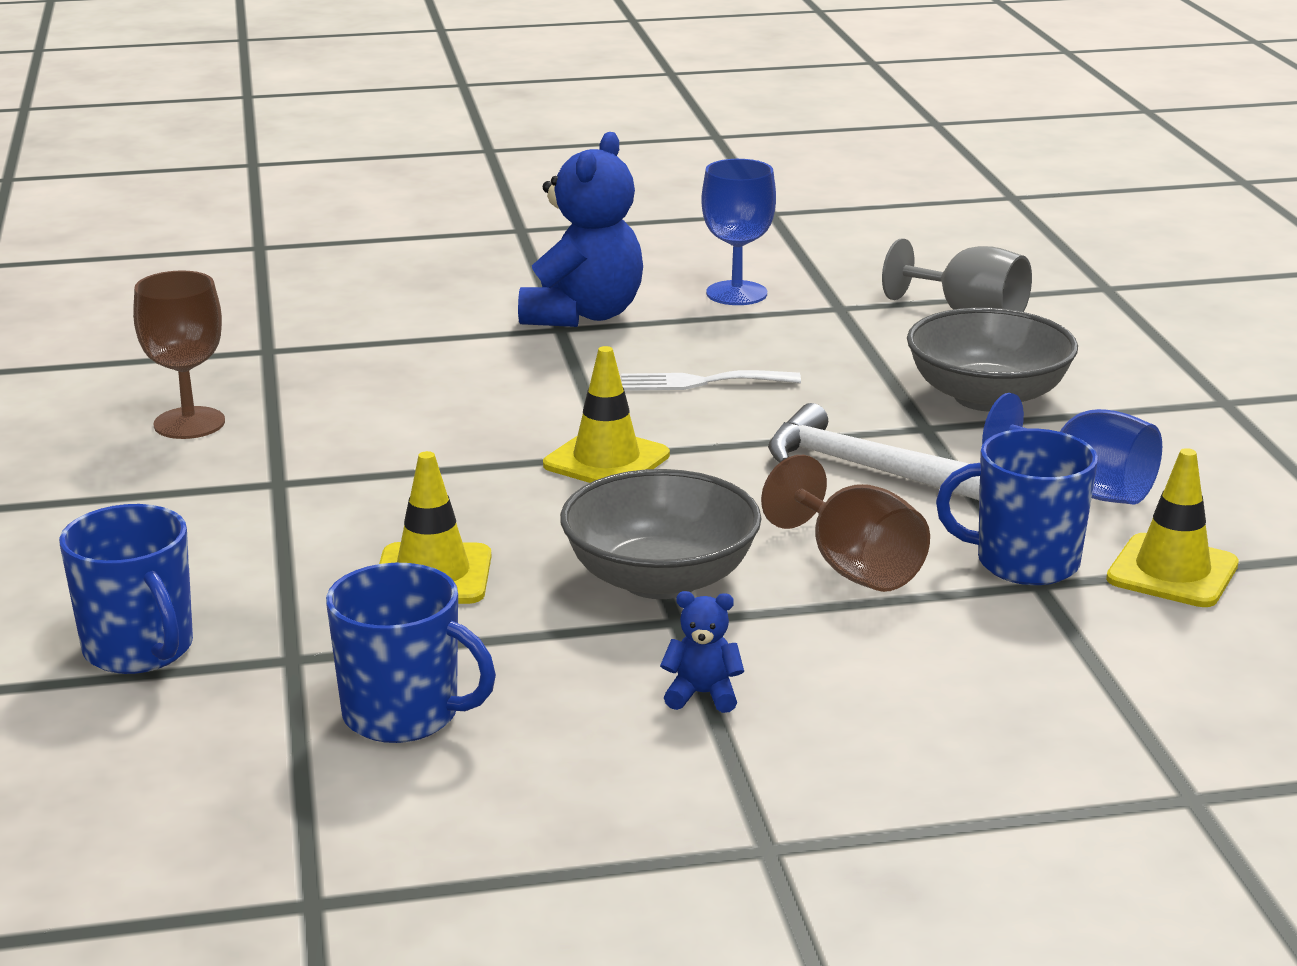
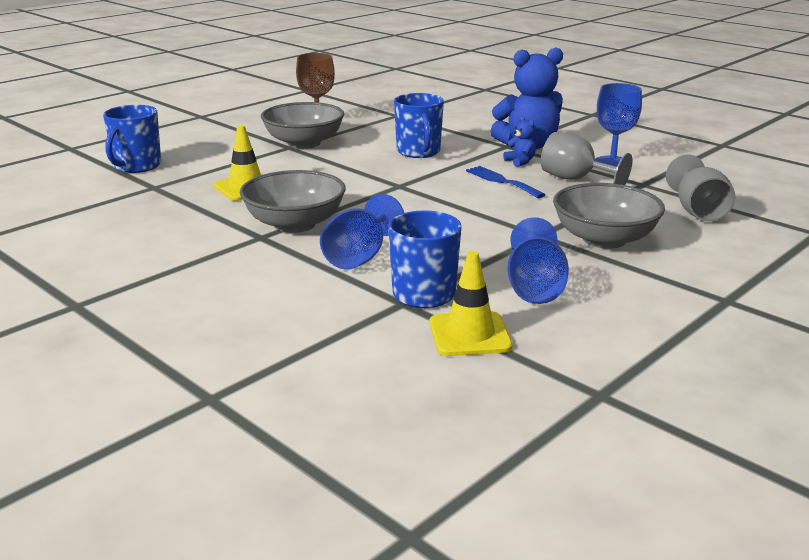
camera: 55 degrees right, 0 degrees up
blue mug [326,563,496,743] -> blue mug moved to [394,93,444,158]
yellow traffic cone [543,346,670,483] -> none
white fork [621,370,801,391] -> blue fork [466,166,546,198]
blue teddy bear [660,591,744,713] -> blue teddy bear moved to [503,116,536,167]
brown goblet [761,455,930,592] -> blue goblet [320,194,404,270]
white hammer [768,403,980,500] -> none
none -> grey bowl [261,102,344,149]
none -> grey goblet [541,132,632,185]

